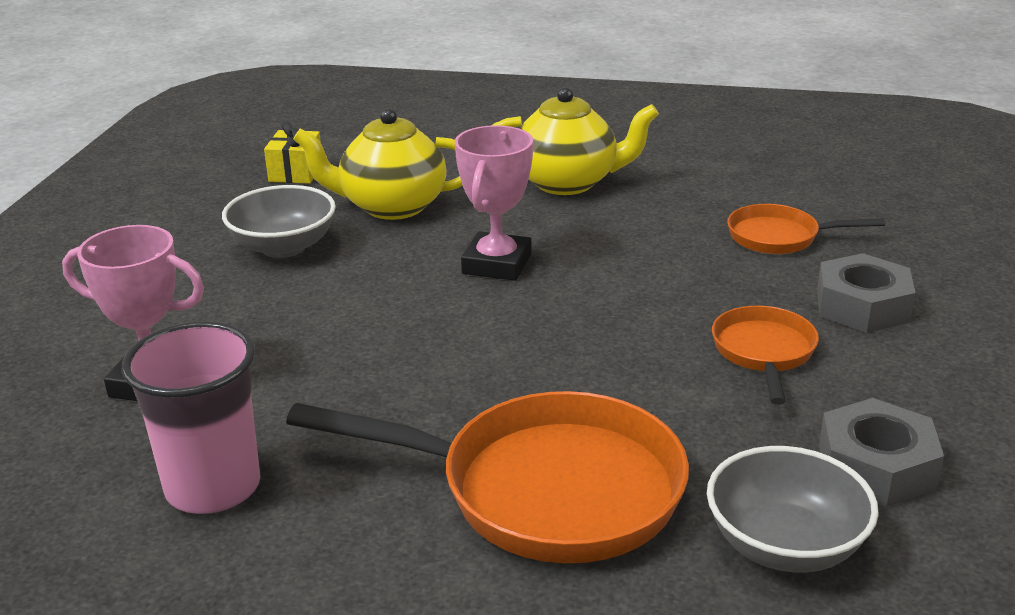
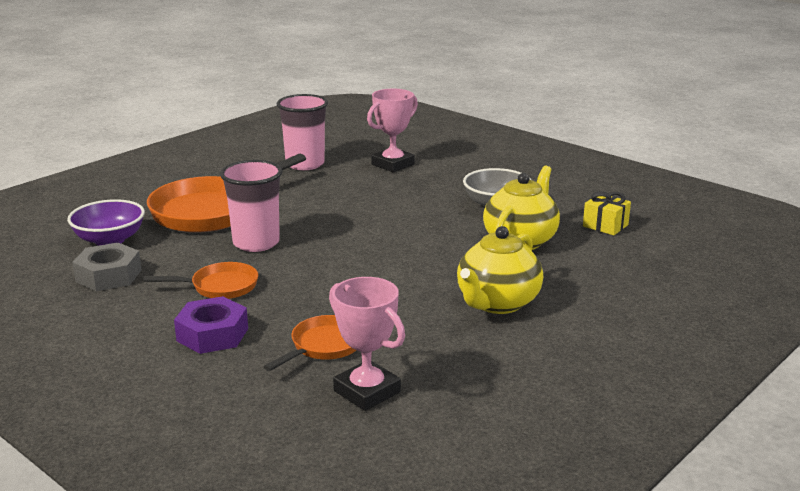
camera: 120 degrees right, 5 degrees down
pink trophy [455,125,533,281] -> pink trophy moved to [329,277,405,411]
grey bowl [707,446,879,572] -> purple bowl [67,199,145,246]
orange pan [712,306,819,405] -> orange pan turned 45 degrees counterclockwise [144,262,258,299]
grey nut [817,253,916,333] -> purple nut [174,296,248,354]
none -> pink cup [220,160,283,252]

